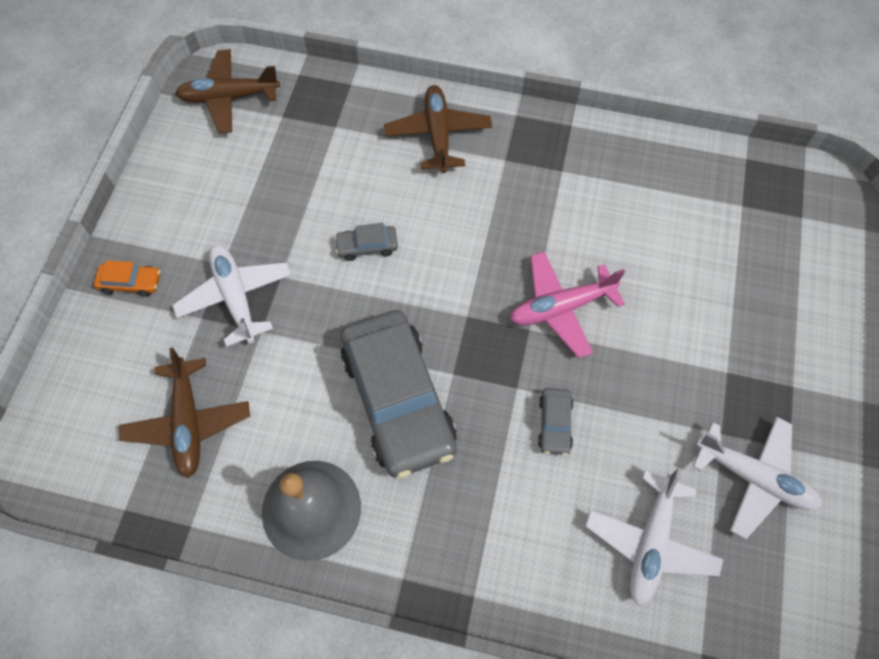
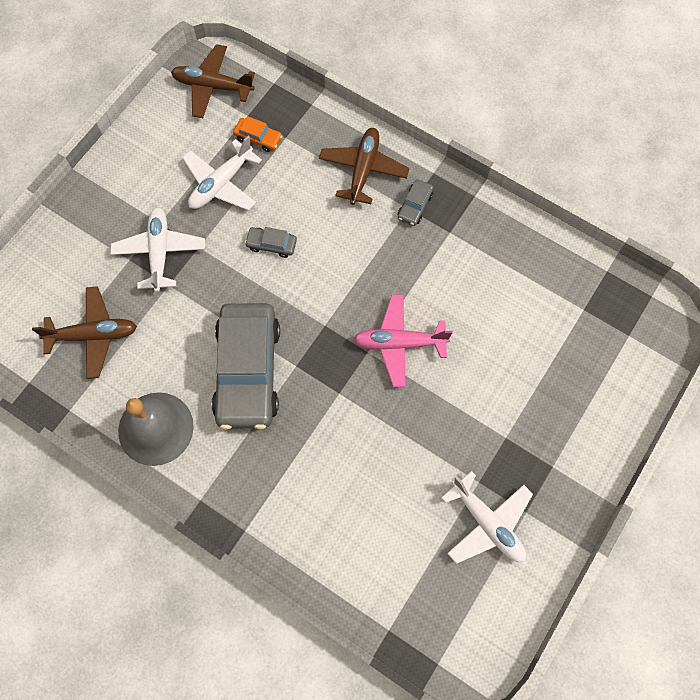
camera: 20 degrees right, 5 degrees up
orange car [94,260,160,297] -> orange car moved to [233,116,282,152]
brown plane [119,347,250,478] -> brown plane turned 105 degrees counterclockwise [32,286,137,379]
grey car [538,388,574,455] -> grey car moved to [398,179,434,226]
white plane [585,468,723,605] -> white plane moved to [182,136,262,211]

